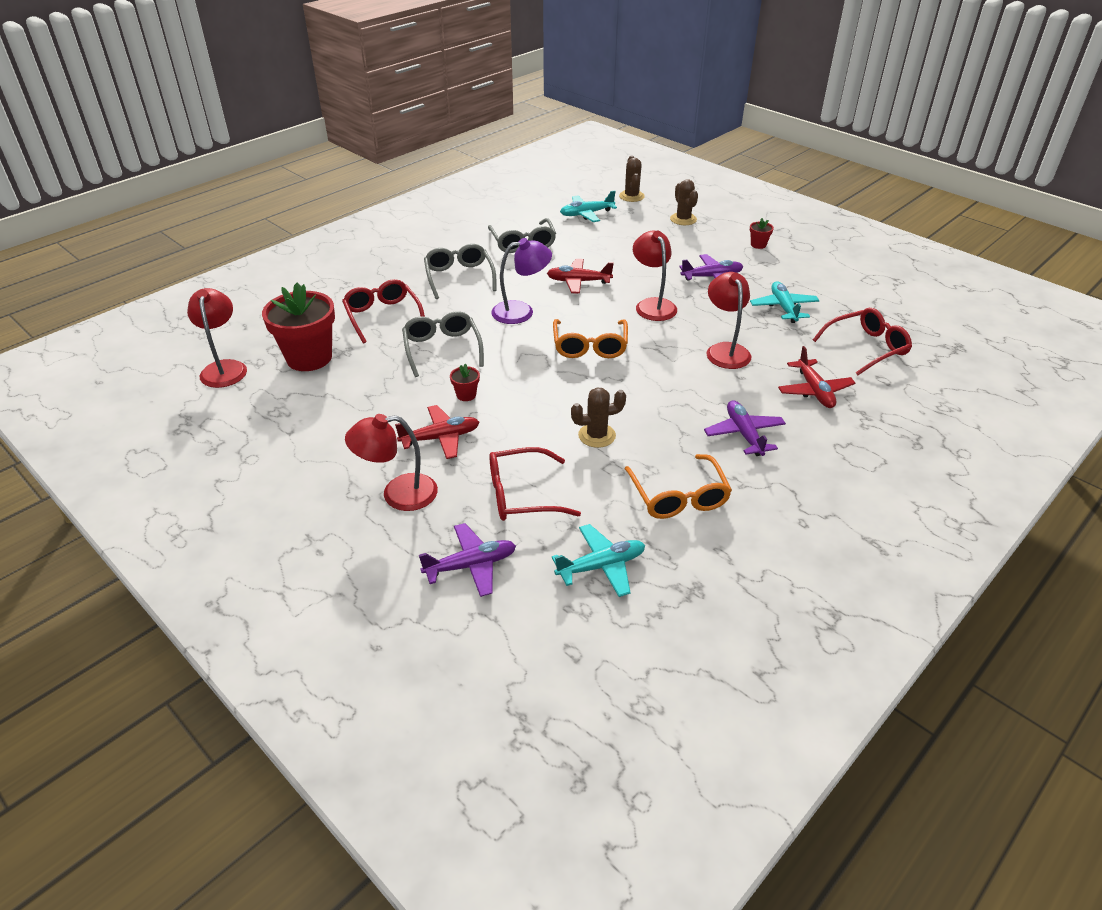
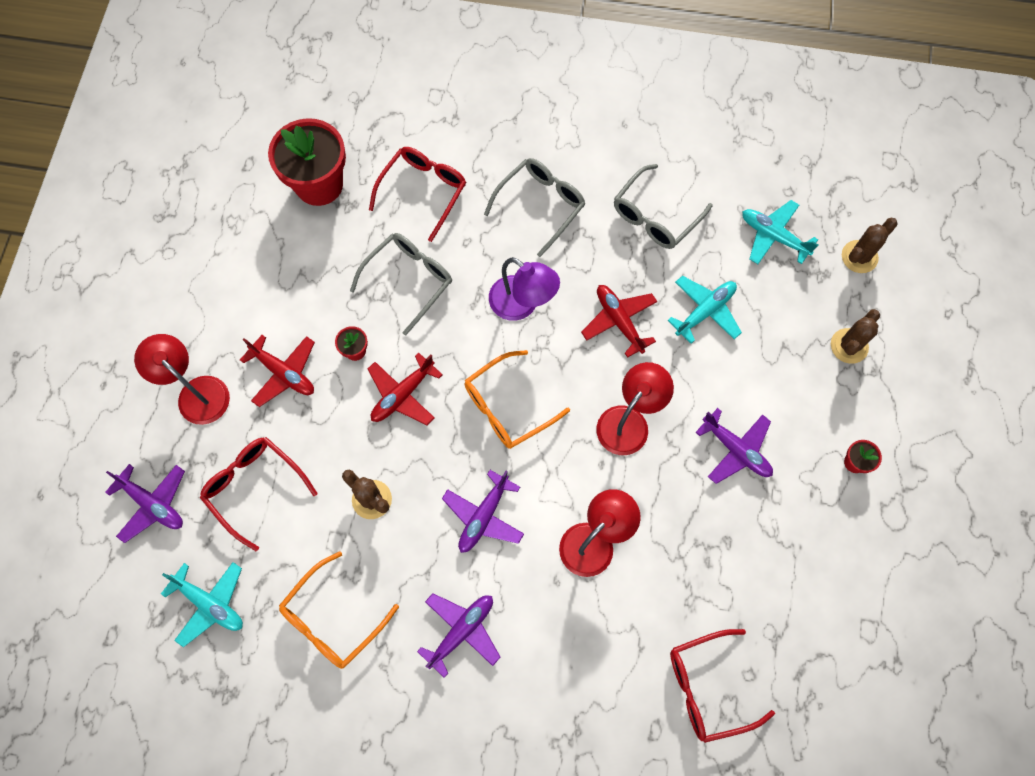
camera: 55 degrees right, 30 degrees up
red lamp [187,288,247,388] -> none
turquoise plane [750,281,819,323] -> turquoise plane moved to [667,276,742,344]
red plane [778,346,855,408] -> red plane moved to [368,353,443,425]
red glasses [813,308,912,375] -> red glasses turned 135 degrees clockwise [670,629,775,743]
none -> purple plane [442,470,524,553]

